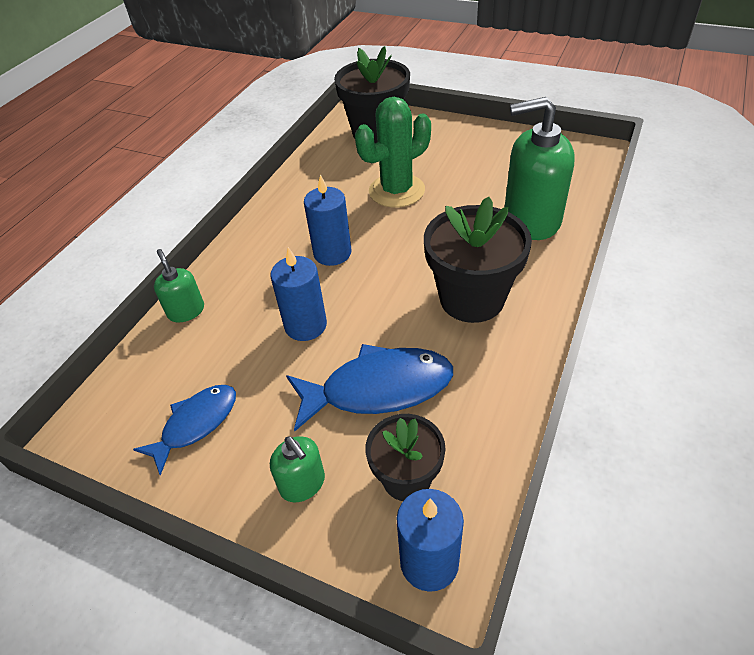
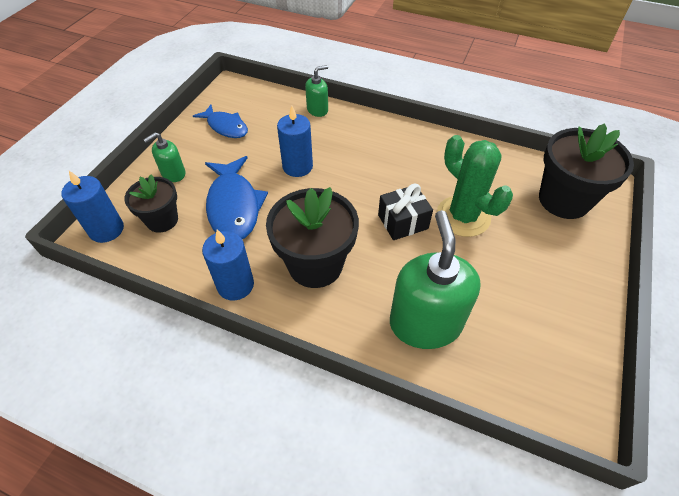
camera: 85 degrees right, 5 degrees up
blue candle [304,174,351,266] -> blue candle moved to [202,229,254,300]
none -> black gift [378,184,433,240]

